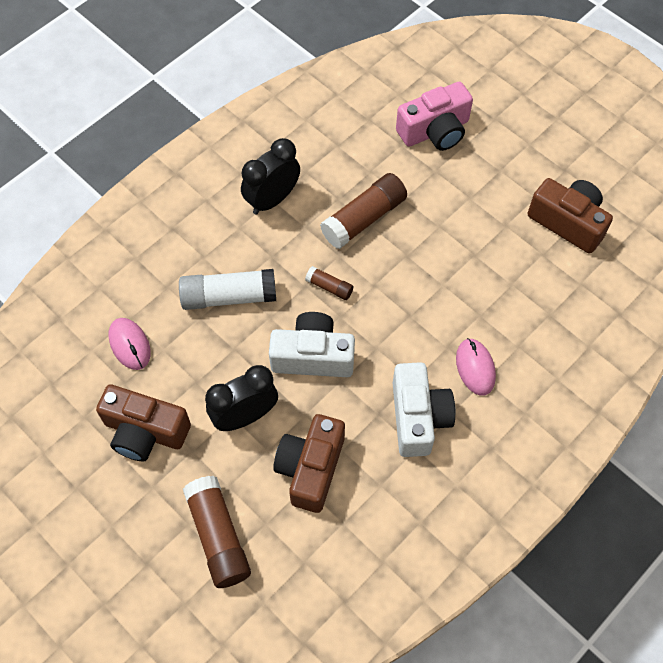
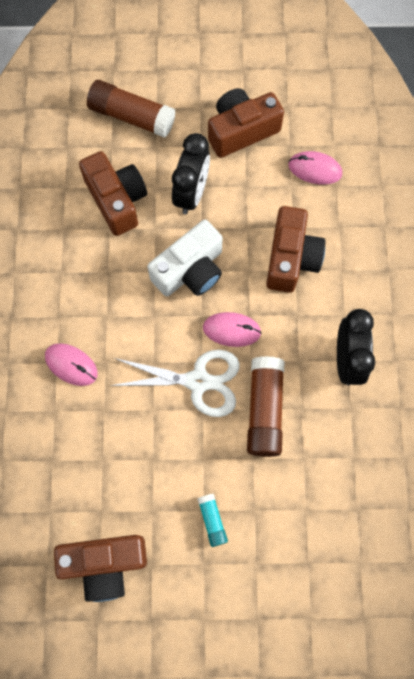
camera: 135 degrees right, 10 degrees up
white glue stick [179,269,276,310] -> brown camera [266,206,325,293]
brown glue stick [305,266,353,300] -> pink mouse [203,312,261,347]
white camera [393,362,455,457] -> none
pink camera [396,82,473,151] -> none
none -> white scissors [110,350,240,417]
none -> turquoise glue stick [198,494,228,547]

